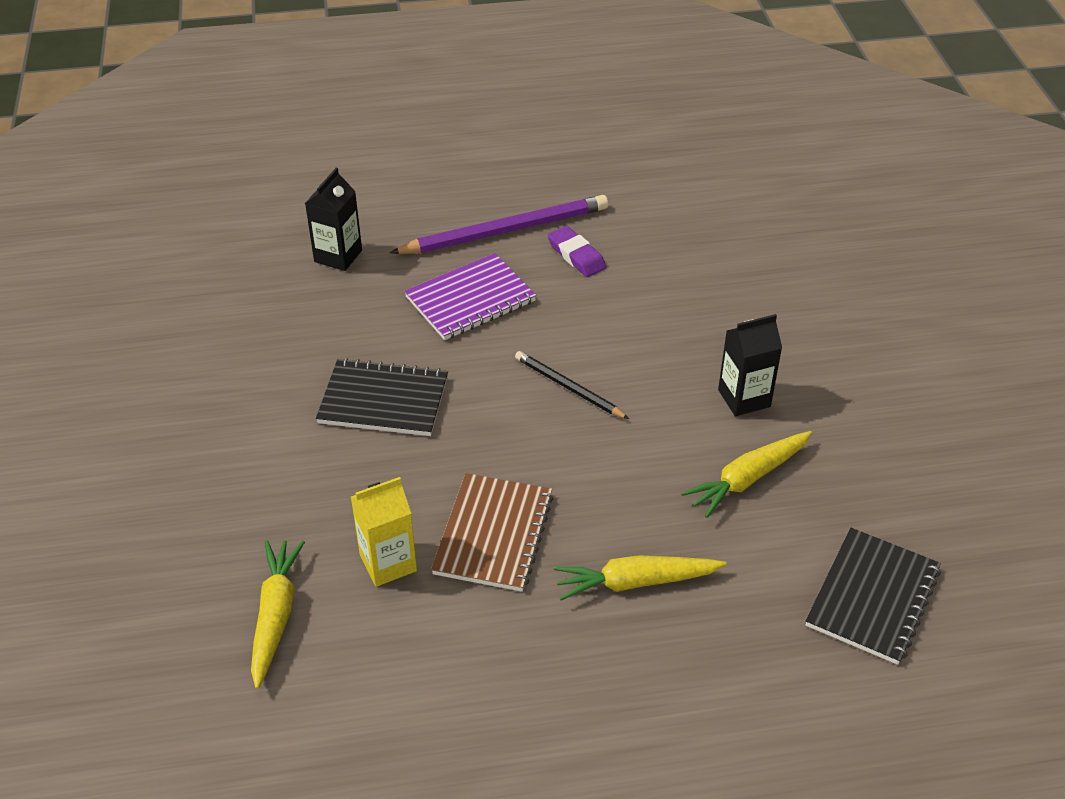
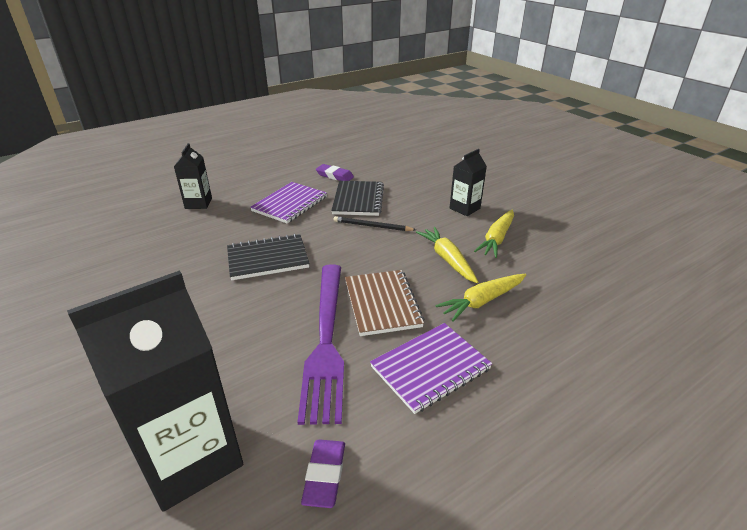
camera: 25 degrees left, 10 degrees down
yellow carrot [251,540,305,689] -> yellow carrot moved to [416,227,478,283]
yellow carton [351,477,417,587] -> purple fork [298,265,344,425]
purple pencil [389,195,608,254] -> none
black notebook [806,528,941,665] -> black notebook moved to [331,181,384,216]
none -> black carton [67,270,243,512]
none -> purple eraser [301,439,345,508]
none -> purple notebook [370,323,492,414]

